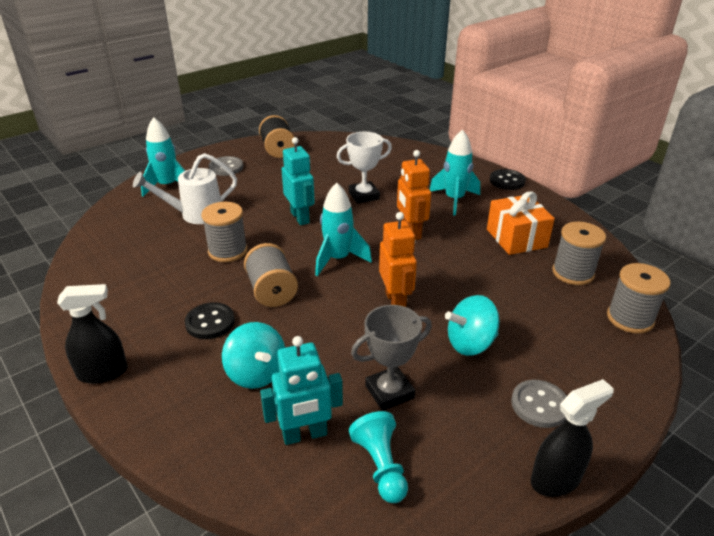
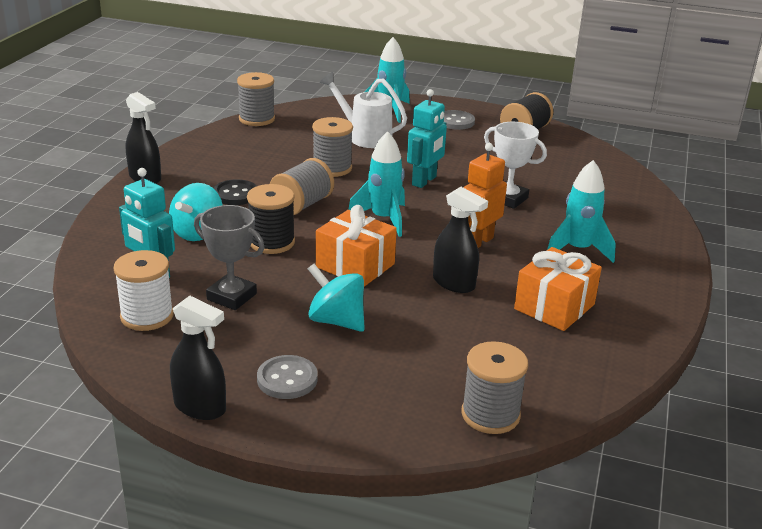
camera: 55 degrees right, 5 degrees down
turquoise pawn [349,411,408,503] -> white spool [113,250,174,331]
orange robot [379,212,417,307] -> orange gift [316,205,397,287]
black button [490,169,526,190] -> none
grey spool [552,222,606,285] -> grey spool moved to [237,72,275,126]
none -> black spool [247,184,295,254]
none -> black spray bottle [433,187,488,293]

